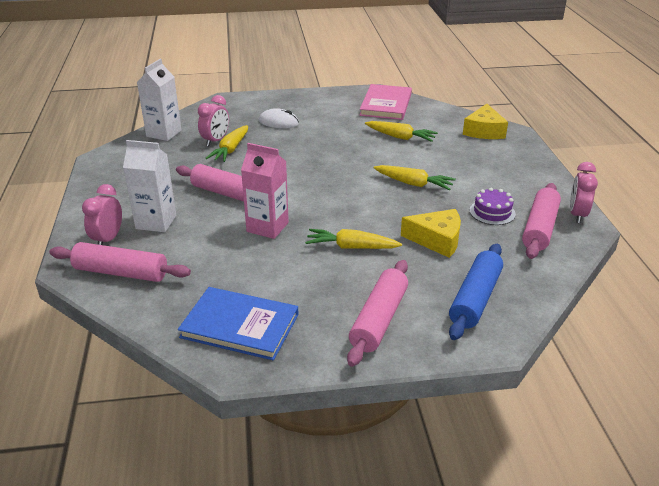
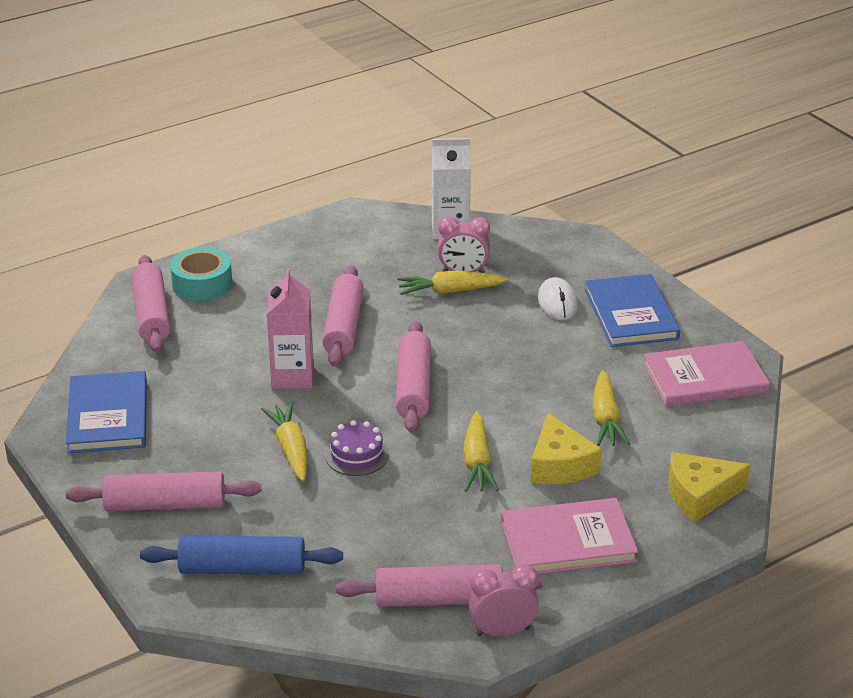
camera: 65 degrees right, 0 degrees up
pink clock [82,184,122,245] -> turquoise tape [170,247,232,301]
white carton [123,140,176,232] -> none
yellow cheese [401,209,461,258] -> yellow cheese moved to [531,413,602,484]
purple cake [470,188,516,225] -> purple cake moved to [325,420,389,476]
none -> pink rolling pin [396,321,431,432]
none -> pink book [501,498,638,574]
none -> blue book [585,274,680,347]

